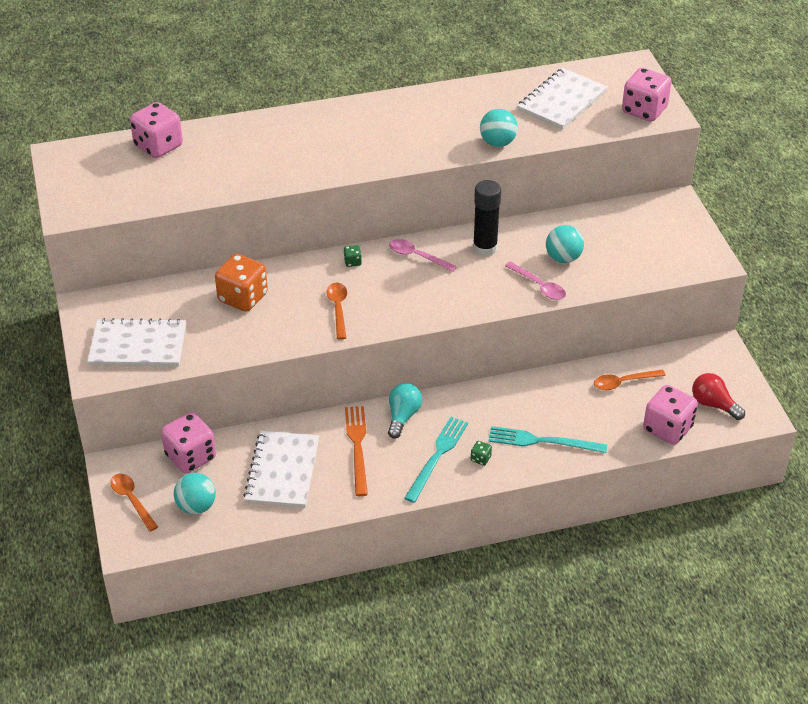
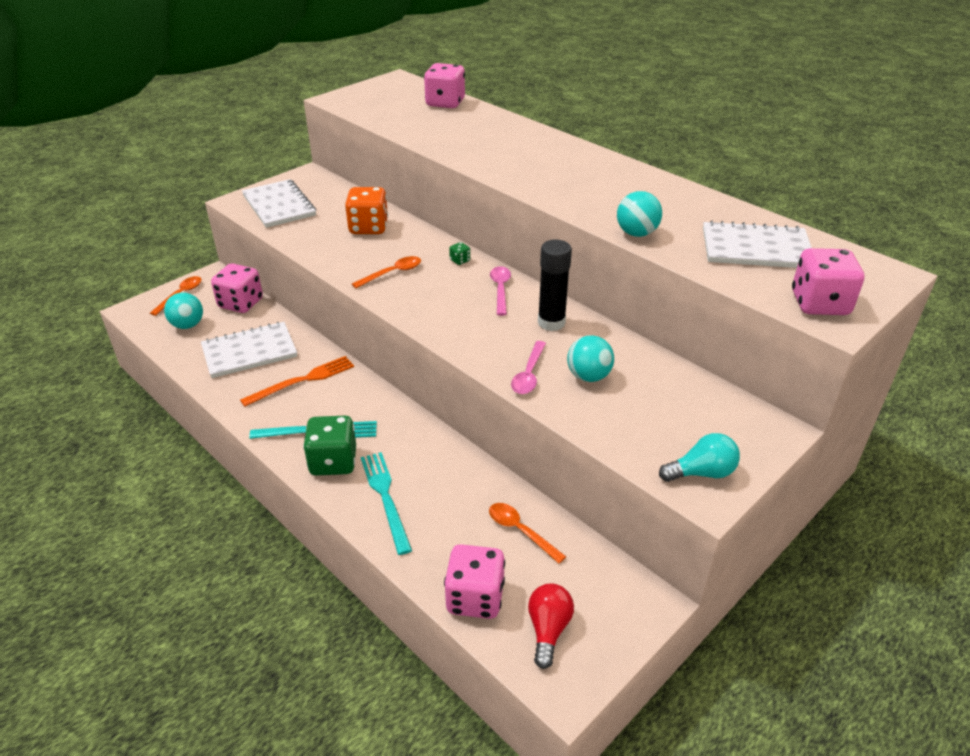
camera: 60 degrees right, 5 degrees down
turquoise light bulb [388,383,422,439] -> turquoise light bulb moved to [659,433,740,482]
green dice [471,441,492,466] -> green dice [303,416,356,476], size x2.40

